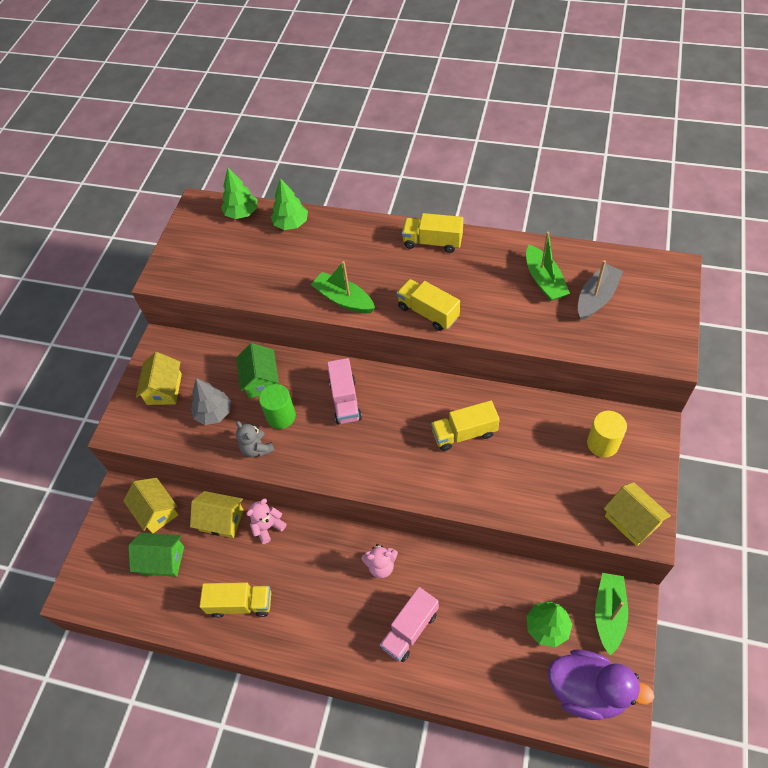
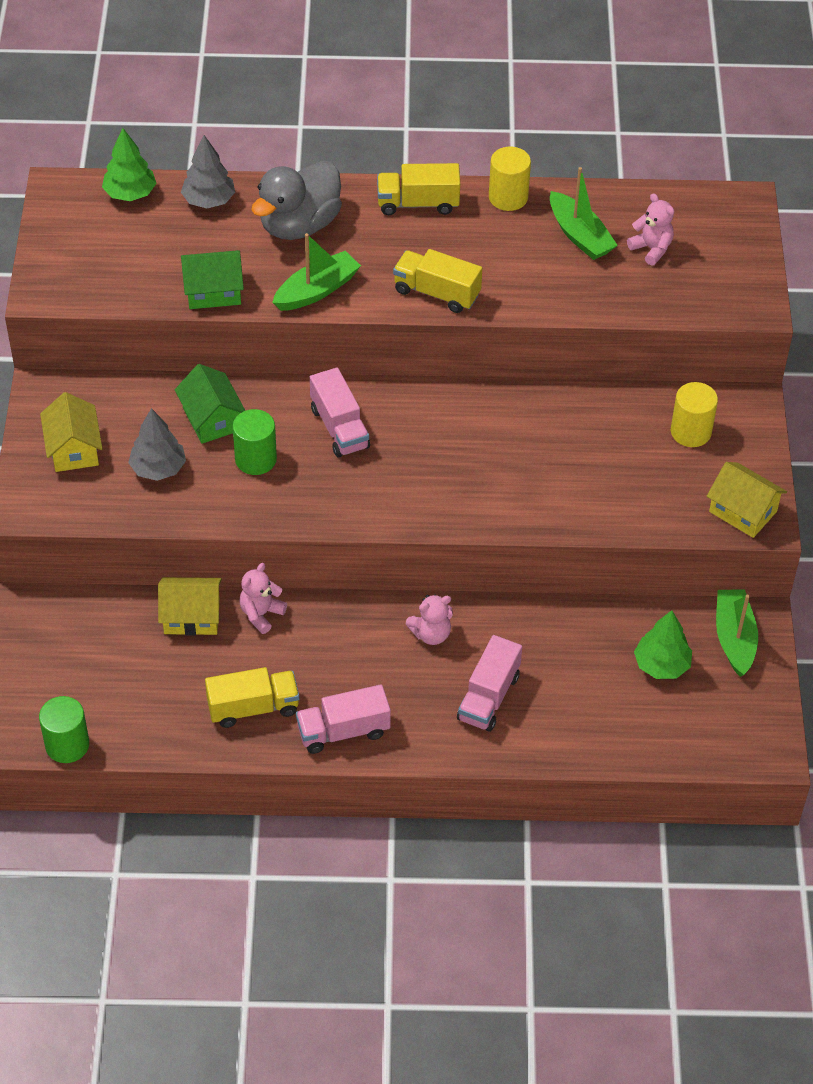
camera: 20 degrees left, 5 degrees down
yellow house [123,478,179,533] -> none
green house [128,533,184,577] -> green house moved to [181,250,244,309]
grey teddy bear [236,421,275,457] -> none
green tree [271,178,308,230] -> grey tree [181,135,235,208]
green boat [311,261,375,313] -> green boat turned 120 degrees clockwise [272,233,361,311]
yellow truck [431,400,500,451] -> none
purple duck [548,650,655,720] -> none
grey boat [578,260,623,320] -> pink teddy bear [627,193,674,266]
none -> green cylinder [39,696,89,763]
none -> grey duck [251,161,342,240]
none -> pink truck [296,684,391,754]
none -> yellow cylinder [489,147,531,211]

